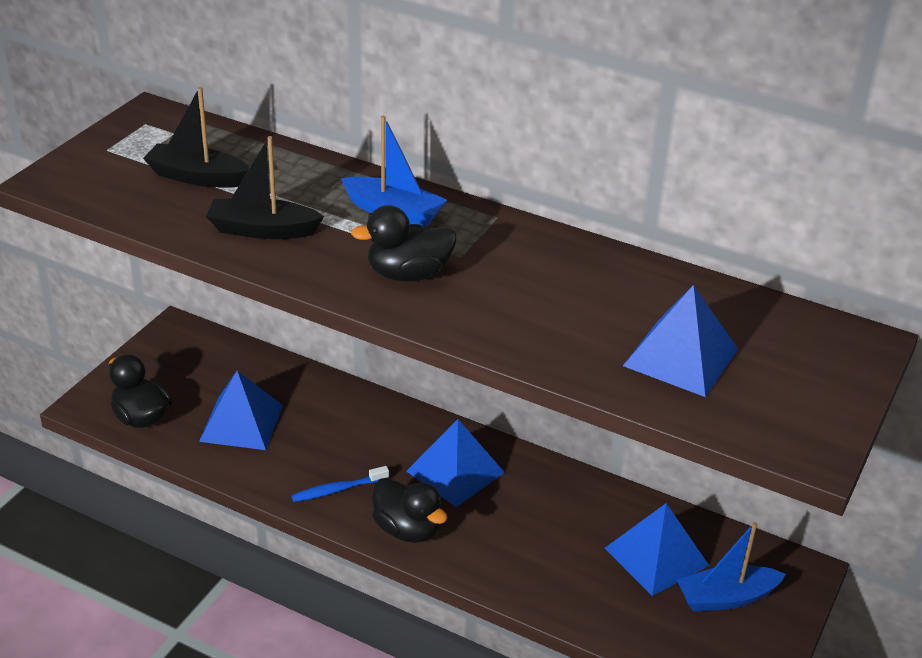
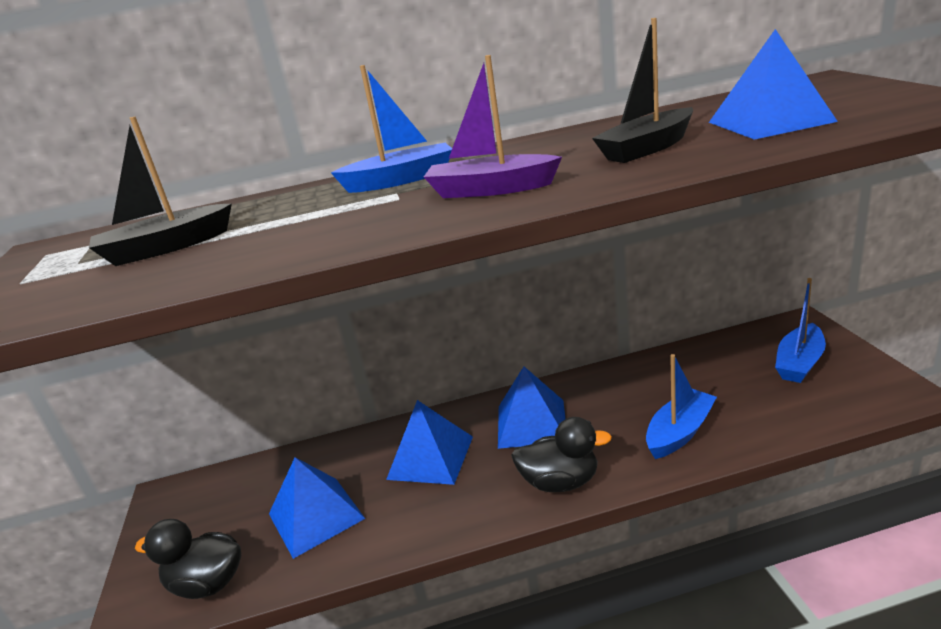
camera: 35 degrees left, 10 degrees down
black boat [206,136,324,239] -> black boat moved to [592,18,693,163]
blue toothbrush [291,466,389,502] -> none
black duck [351,205,457,282] -> purple boat [424,55,562,198]
blue pyramid [605,503,709,596] -> blue pyramid moved to [386,400,473,485]
none -> blue boat [646,354,717,459]

